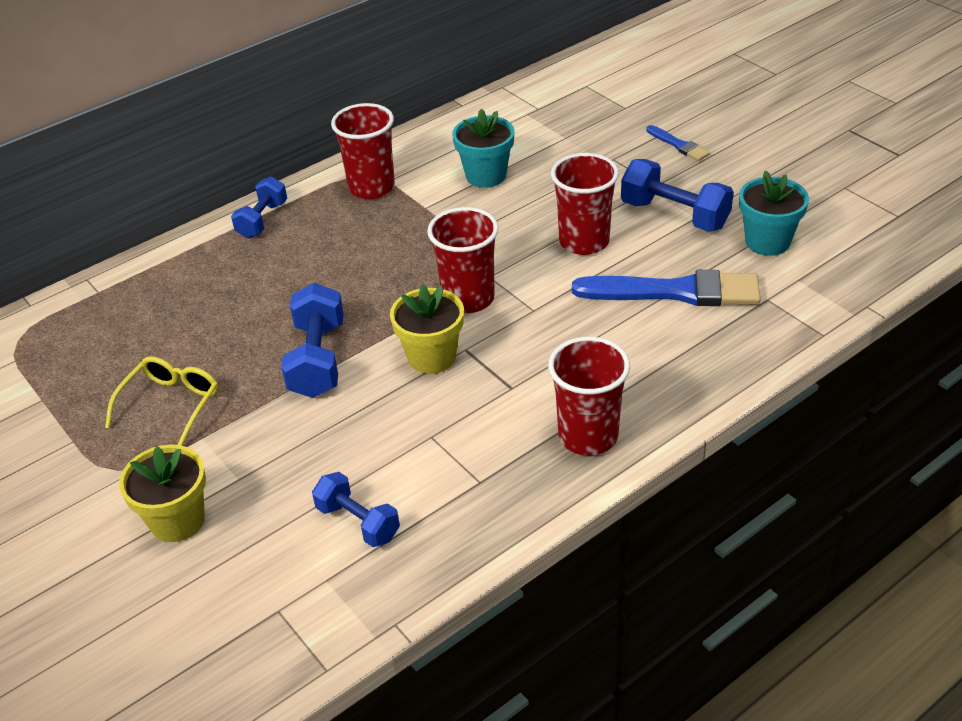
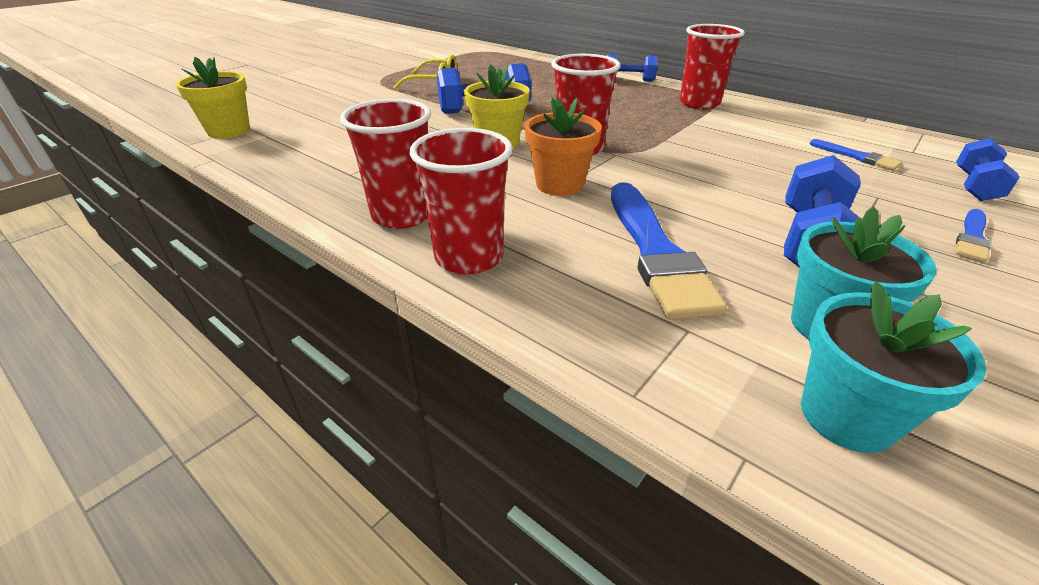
camera: 75 degrees right, 5 degrees down
yellow flower pot [119,444,206,542] -> yellow flower pot moved to [176,57,250,139]
blue dumbbell [312,472,400,547] -> blue dumbbell moved to [956,138,1020,201]
turquoise flower pot [452,109,515,188] -> turquoise flower pot moved to [801,281,987,453]
red cup [551,153,619,255] -> red cup moved to [410,128,513,275]
none -> orange flower pot [525,97,602,196]
none -> blue brush [810,139,902,170]

